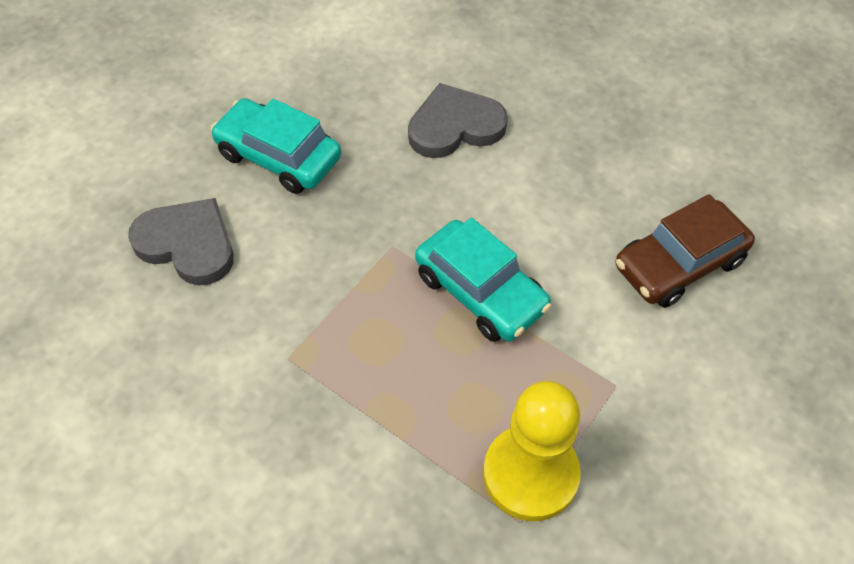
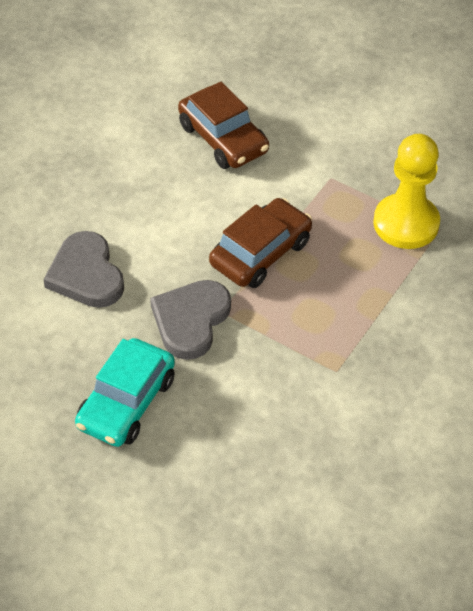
camera: 95 degrees left, 5 degrees down
grey heart [128,198,234,286] -> grey heart moved to [150,280,231,360]
turquoise car [415,218,552,342] -> brown car [209,198,312,288]

